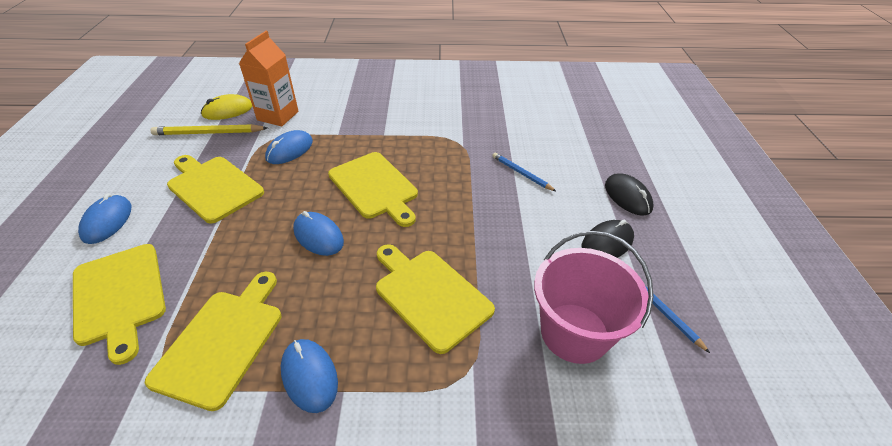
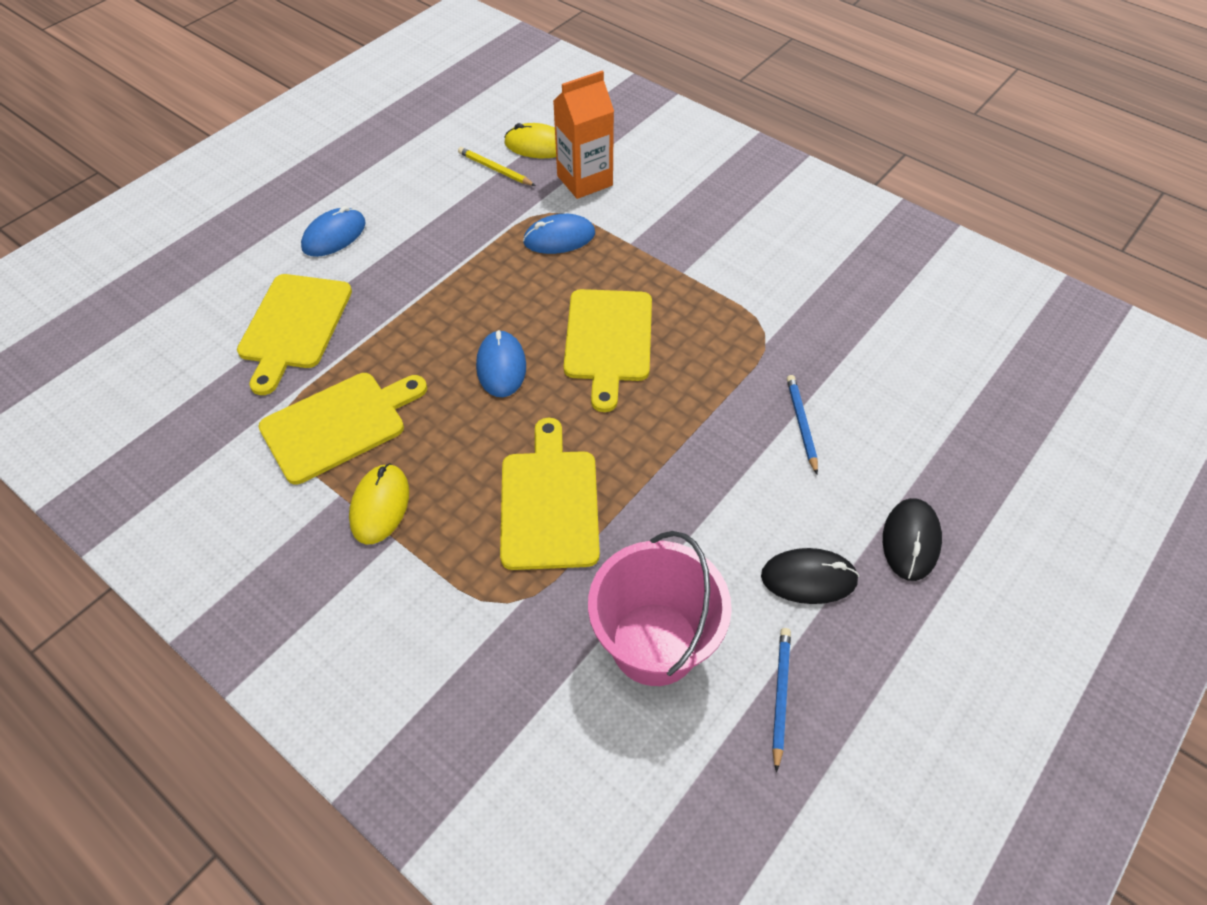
camera: 40 degrees right, 10 degrees up
yellow pencil [150,124,267,135] -> yellow pencil [458,147,536,186], size x0.65
yellow cutting board [167,155,264,223] -> none
blue mouse [281,339,338,413] -> yellow mouse [349,463,409,545]

